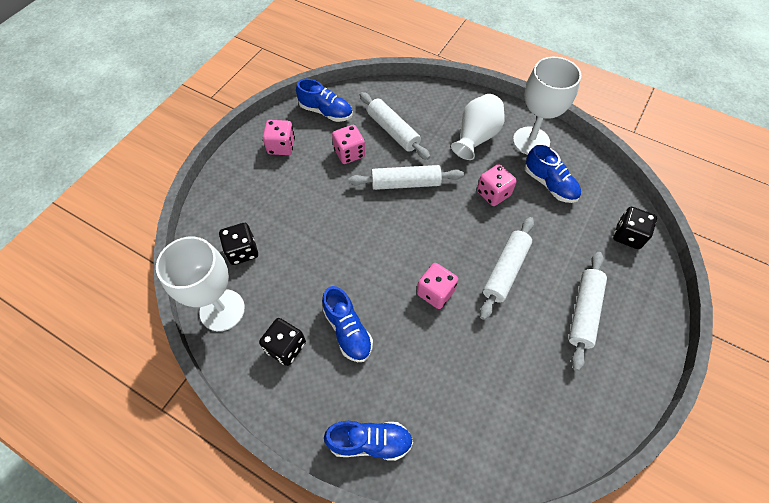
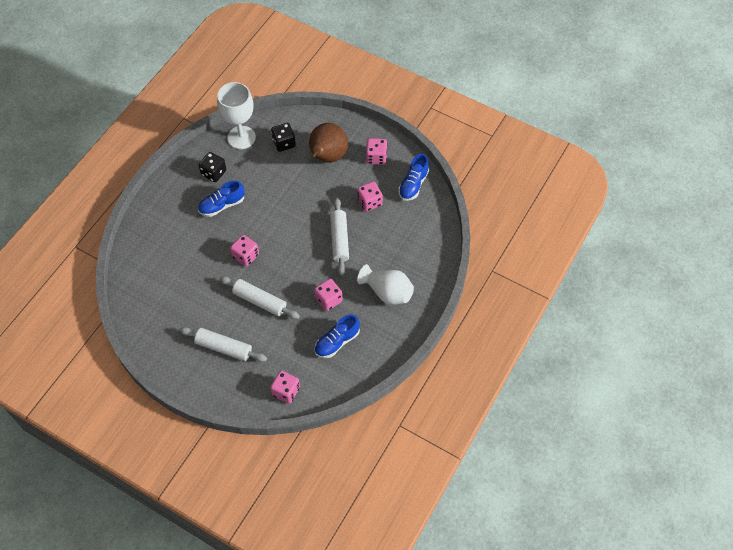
camera: 90 degrees right, 0 degrees up
blue shoe [324,421,413,461] -> none
white rolling pin [360,92,430,160] -> none
white goblet [513,57,581,155] -> none
black dice [613,207,657,249] -> pink dice [270,371,300,404]
none -> brown pear [309,123,348,163]

